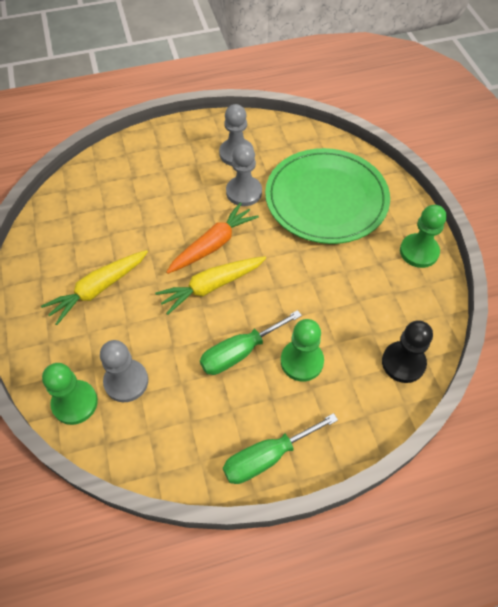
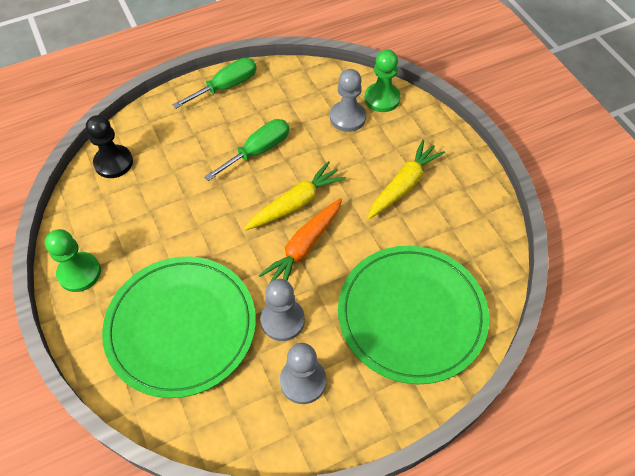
camera: 170 degrees right, 0 degrees up
green pawn [281,319,324,382] -> none
none -> green plate [338,246,489,384]

